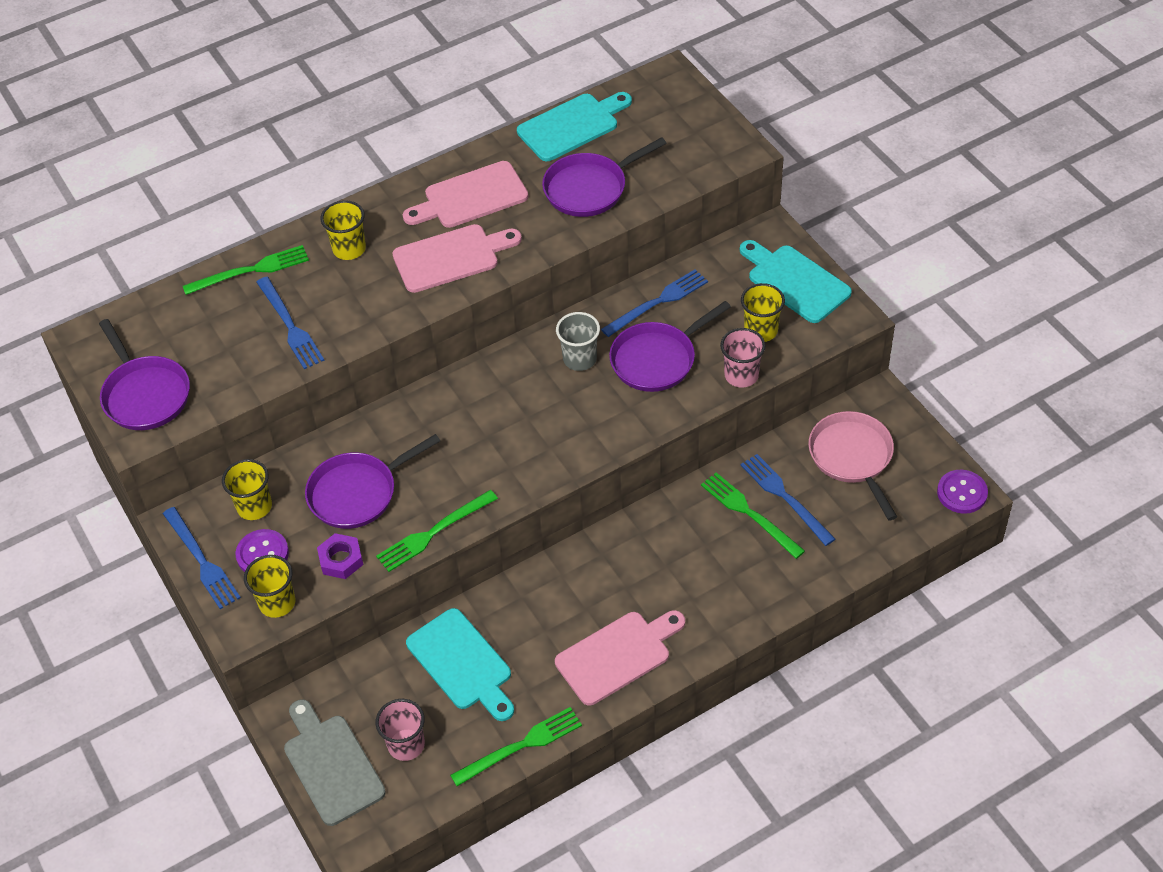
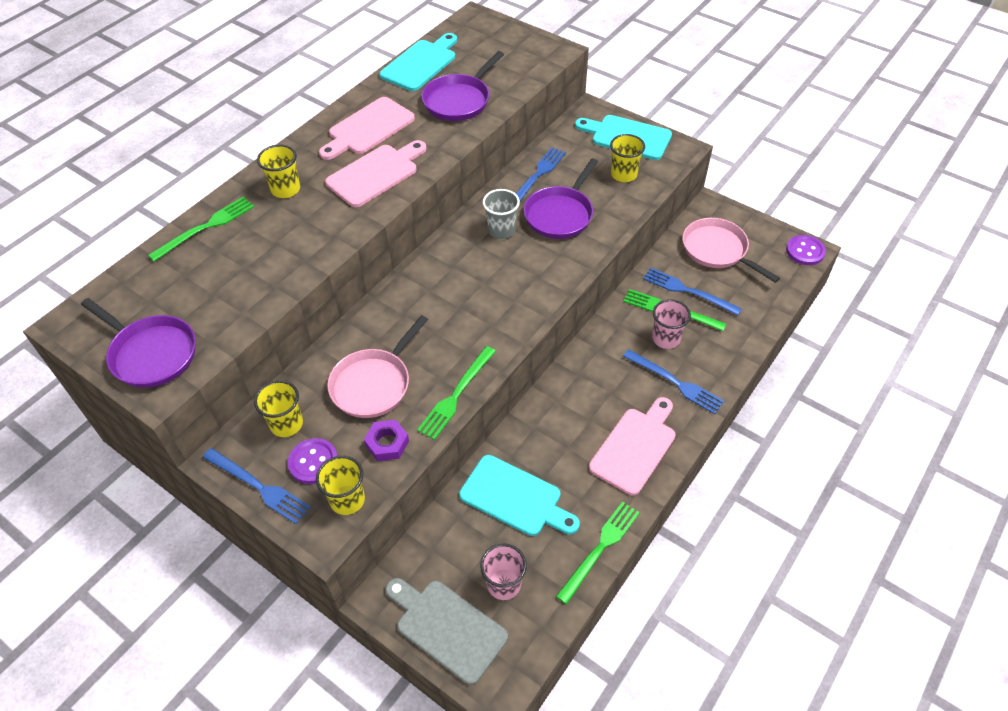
camera: 25 degrees left, 0 degrees up
blue fork [256,277,324,369] -> blue fork moved to [623,349,724,414]
purple pan [305,434,440,529] -> pink pan [327,315,428,418]
pink cup [720,328,766,388] -> pink cup moved to [652,299,691,349]

